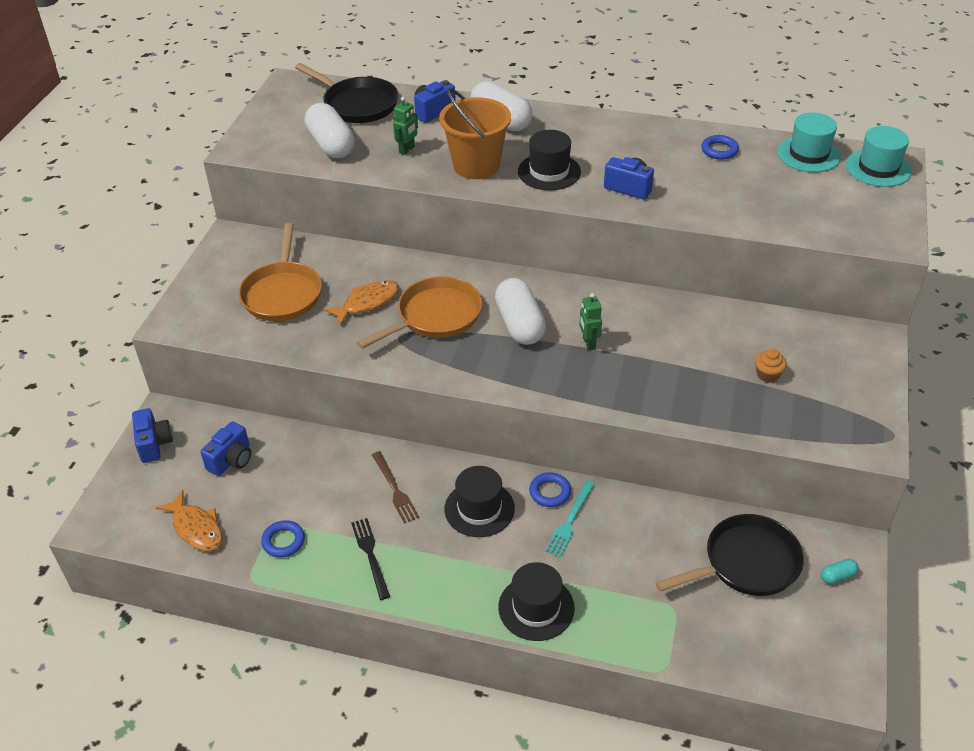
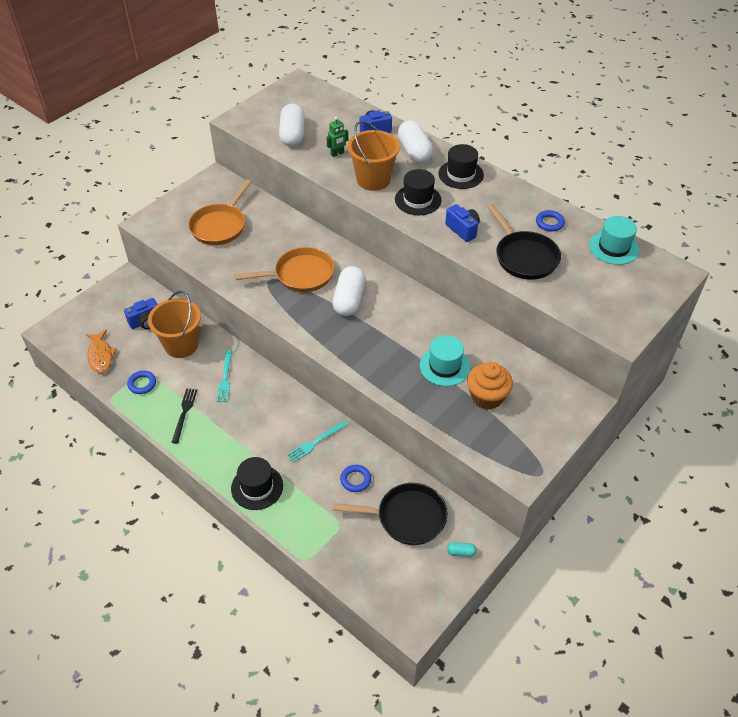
camera: 25 degrees right, 5 degrees up
blue camera [132,408,173,463] -> none
black pan [295,63,398,123] -> black pan moved to [487,204,561,280]
orange fish [324,280,399,326] -> none
brown fork [372,451,419,523] -> turquoise fork [216,350,232,402]
black hat [444,466,515,537] -> black hat moved to [438,144,484,189]
blue ring [529,472,571,507] -> blue ring moved to [340,465,371,492]
green robot [579,293,602,350] -> none
orange cupcake [755,349,787,383] -> orange cupcake [467,362,513,410], size x1.93
turquoise hat [846,126,912,187] -> turquoise hat moved to [420,335,470,386]
none -> orange bucket [148,291,201,358]

